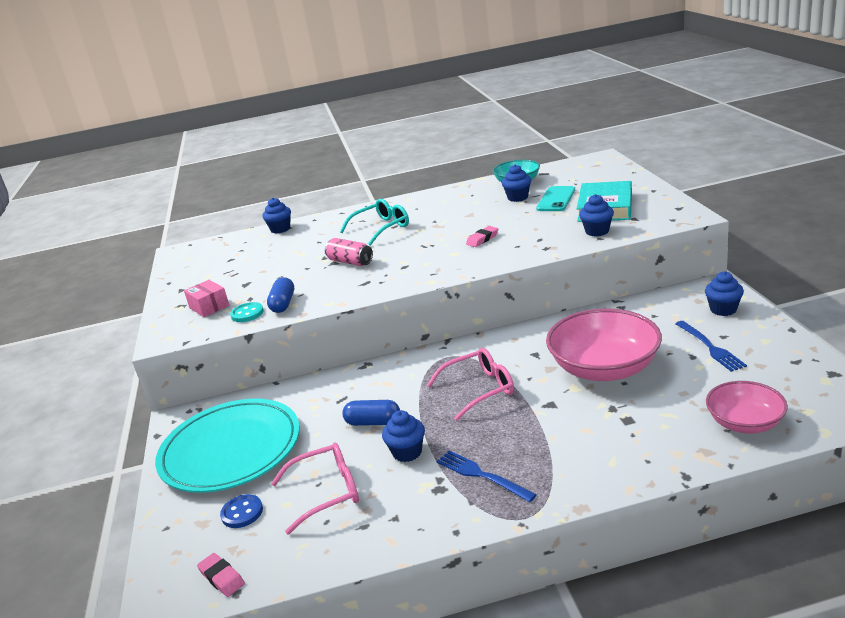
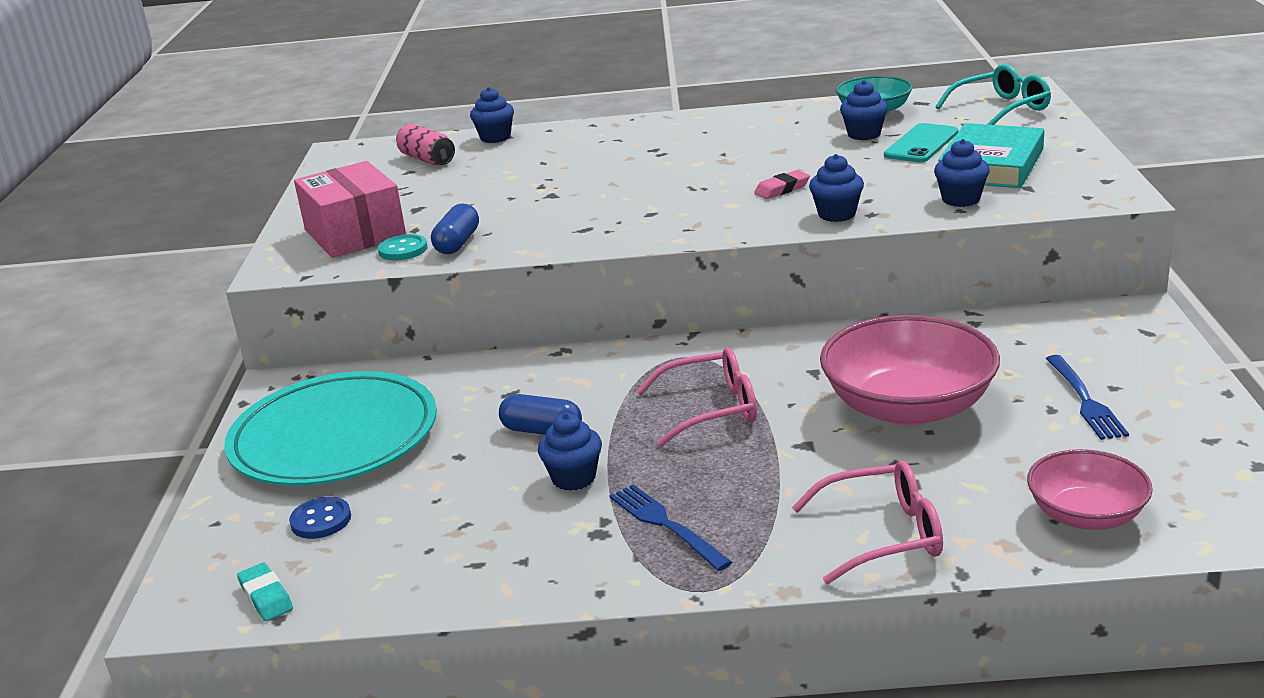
camera: 10 degrees right, 0 degrees up
pink box [184,280,229,317] -> pink box [294,161,406,258], size x1.82
pink eraser [197,553,245,597] -> turquoise eraser [237,563,293,621]
pink glasses [271,442,359,535] -> pink glasses moved to [792,461,943,584]
pink can [325,238,373,266] -> pink can moved to [396,124,455,166]
turquoise glasses [340,199,409,246] -> turquoise glasses moved to [935,64,1051,125]
blue cupcake [705,271,744,316] -> blue cupcake moved to [809,154,864,222]

